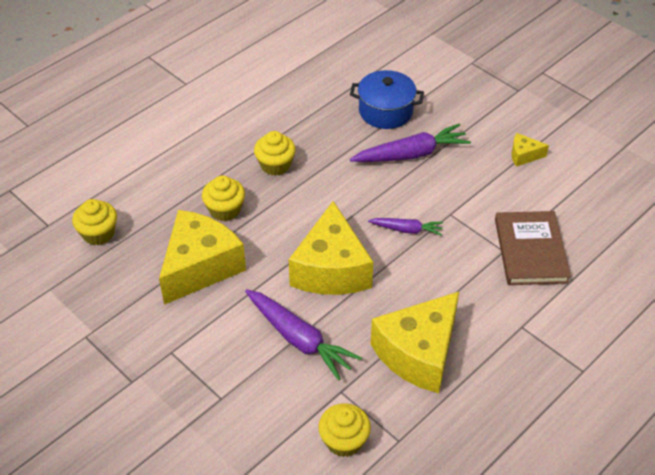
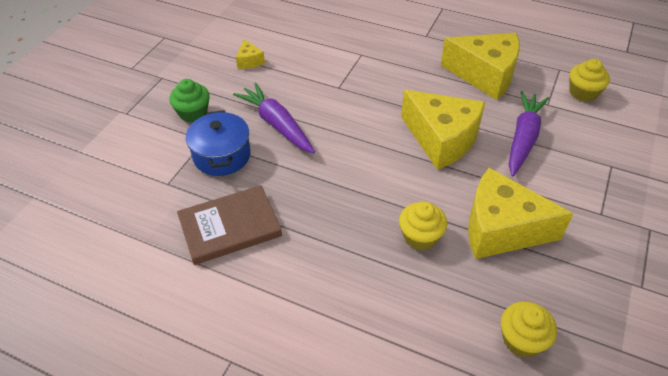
camera: 110 degrees left, 0 degrees up
yellow cupcake [254,131,296,176] -> none
yellow cheese [289,201,373,295] -> yellow cheese turned 60 degrees clockwise [401,90,485,170]
purple carrot [368,218,443,236] -> none
brown book [495,211,571,285] -> brown book moved to [177,185,282,265]
none -> green cupcake [169,79,209,122]

